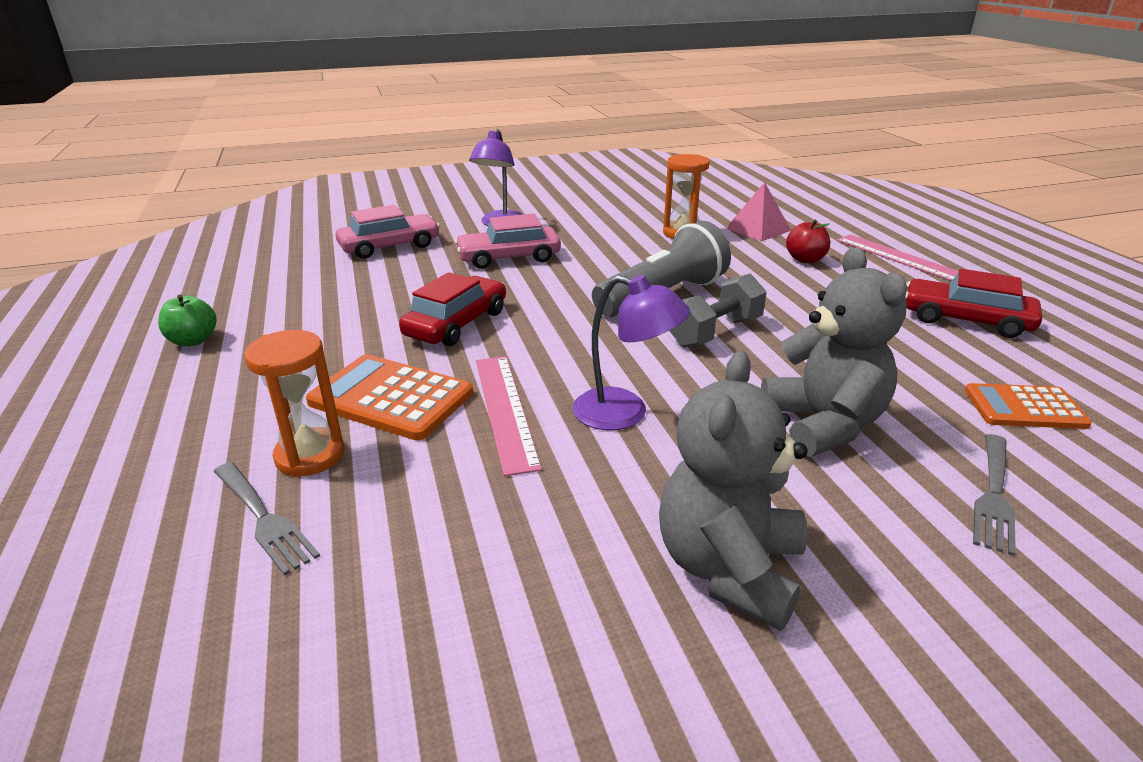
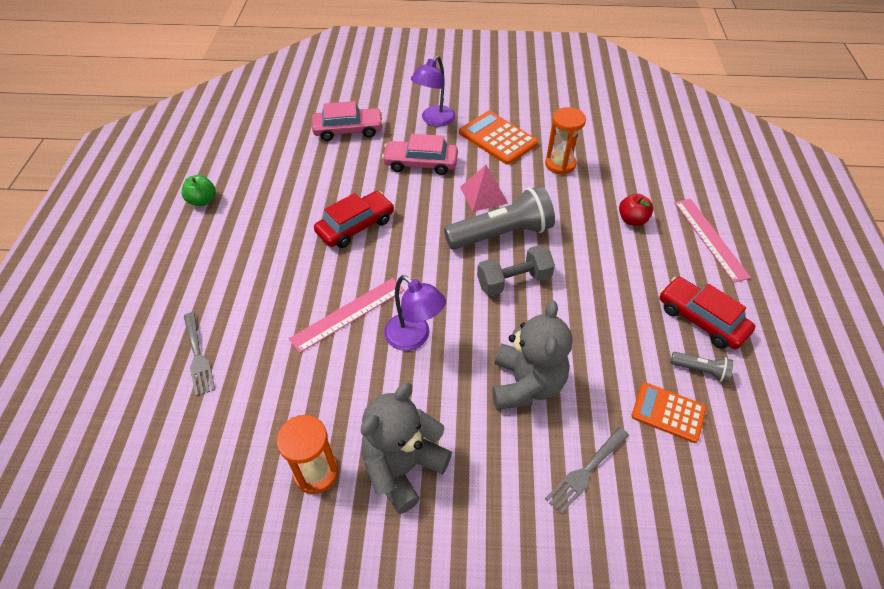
camera: 20 degrees right, 20 degrees up
orange hourglass [244,330,344,477] -> orange hourglass moved to [277,415,338,494]
orange calculator [306,354,473,440] -> orange calculator moved to [459,111,538,165]
pink ruler [476,356,542,476] -> pink ruler turned 45 degrees clockwise [289,278,404,353]
pink pyramid [726,182,791,241] -> pink pyramid moved to [460,165,508,212]
none -> grey flashlight [670,352,733,383]

